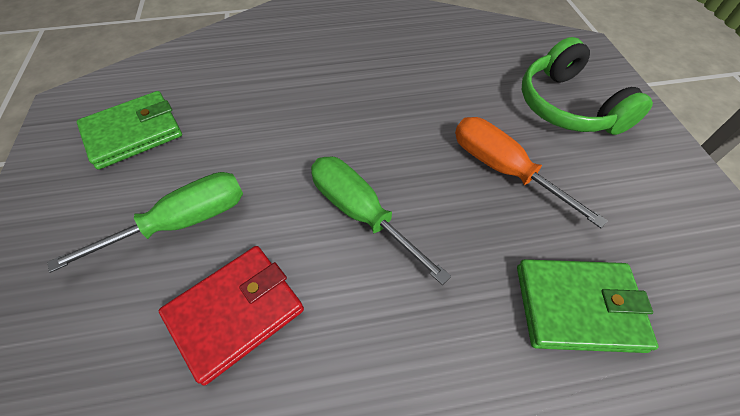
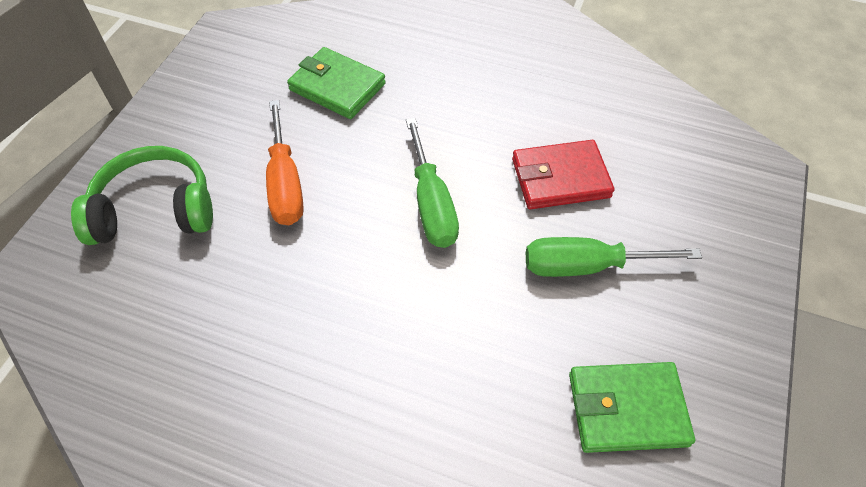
camera: 150 degrees left, 0 degrees up
green headphones [522,37,653,135] -> green headphones turned 105 degrees counterclockwise [71,146,213,245]

